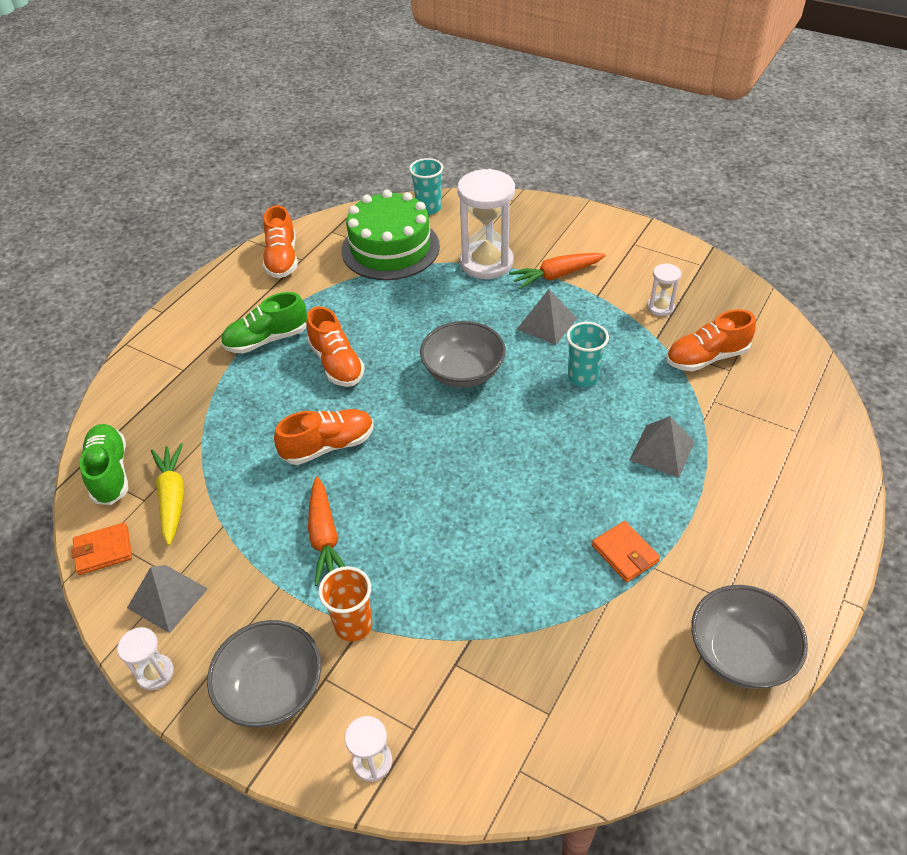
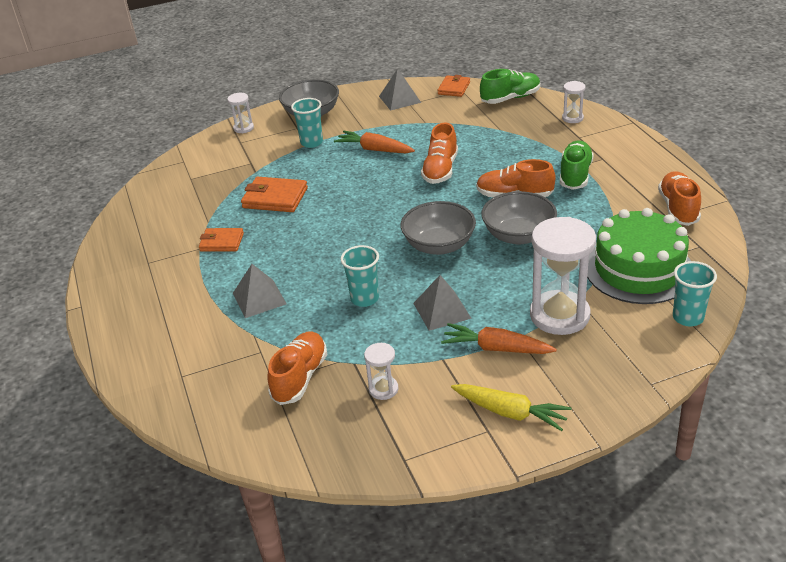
camera: 130 degrees right, 10 degrees down
green shoe [80,424,128,505] -> green shoe turned 45 degrees counterclockwise [480,69,541,104]
white hourglass [117,627,174,690] -> white hourglass moved to [562,81,586,123]
yellow carrot [151,443,184,546] -> yellow carrot moved to [451,384,572,431]
orange shoe [263,205,298,278] -> orange shoe turned 60 degrees clockwise [658,171,701,226]
orange cup [318,566,372,641] -> turquoise cup [291,98,323,148]
orange carrot [509,253,606,289] -> orange carrot turned 90 degrees counterclockwise [441,323,557,354]
grey bowl [691,585,808,689] -> grey bowl moved to [481,191,557,245]
none -> orange wallet [241,177,308,212]

